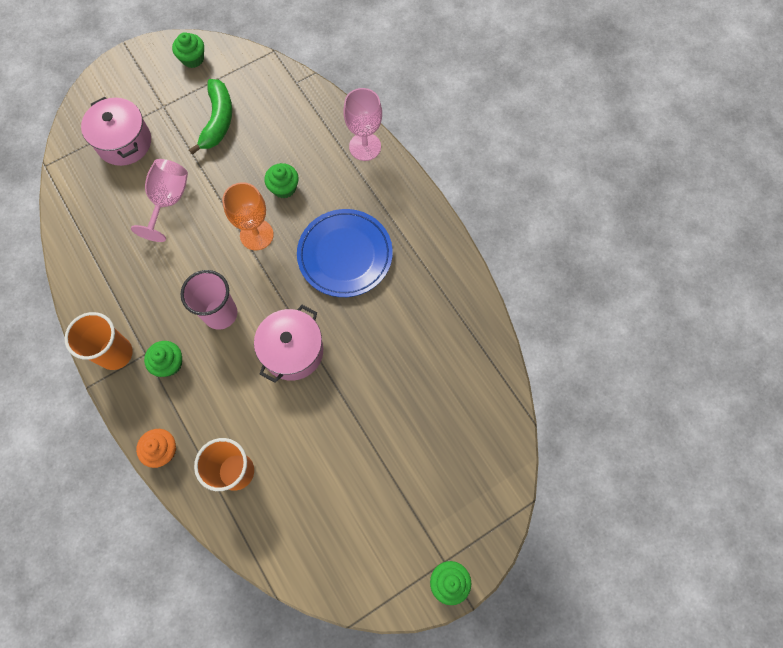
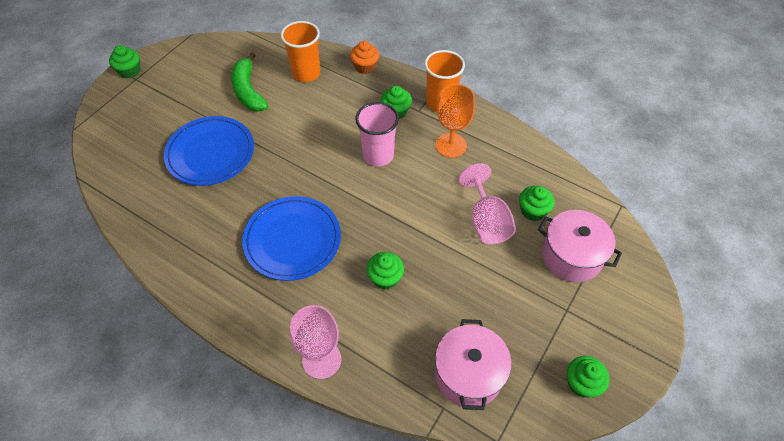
camera: 155 degrees right, 15 degrees down
green banana [189,79,232,155] -> green banana moved to [231,52,268,111]
orange goblet [222,182,274,250] -> orange goblet moved to [436,84,475,158]
pink pot [254,305,323,383] -> pink pot moved to [435,319,512,410]
none -> blue plate [164,116,254,186]
none -> green cupcake [519,186,555,221]

